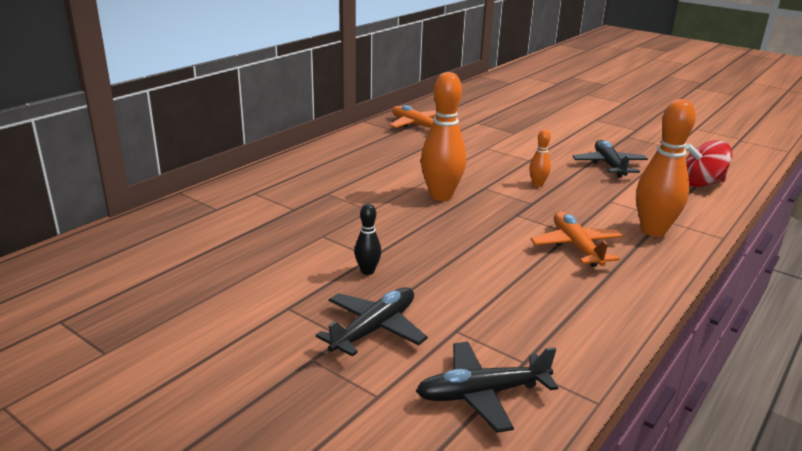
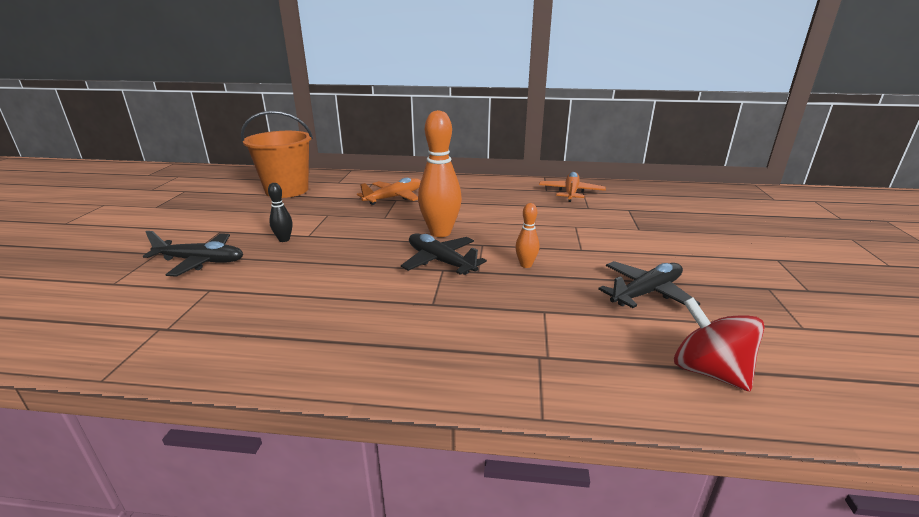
camera: 60 degrees right, 0 degrees up
black plane [416,342,558,433] -> black plane moved to [401,234,487,275]
orange plane [530,212,623,267] -> orange plane moved to [357,178,421,205]
orange bowling pin [636,99,696,237] -> none
none -> orange bucket [241,111,313,198]

